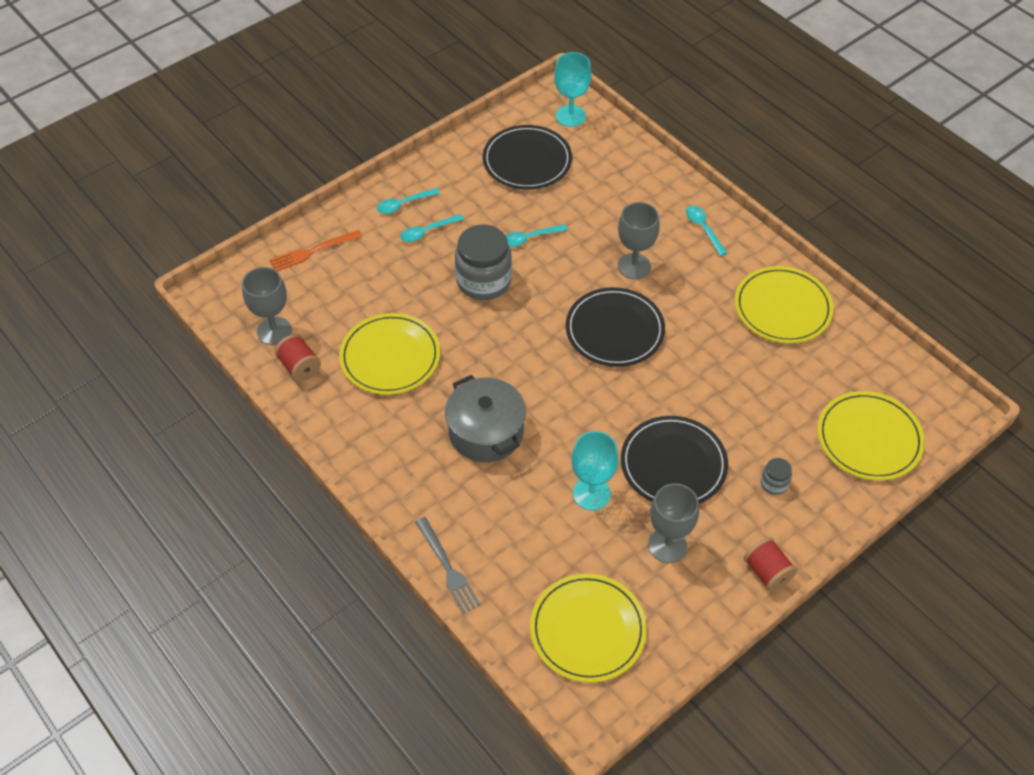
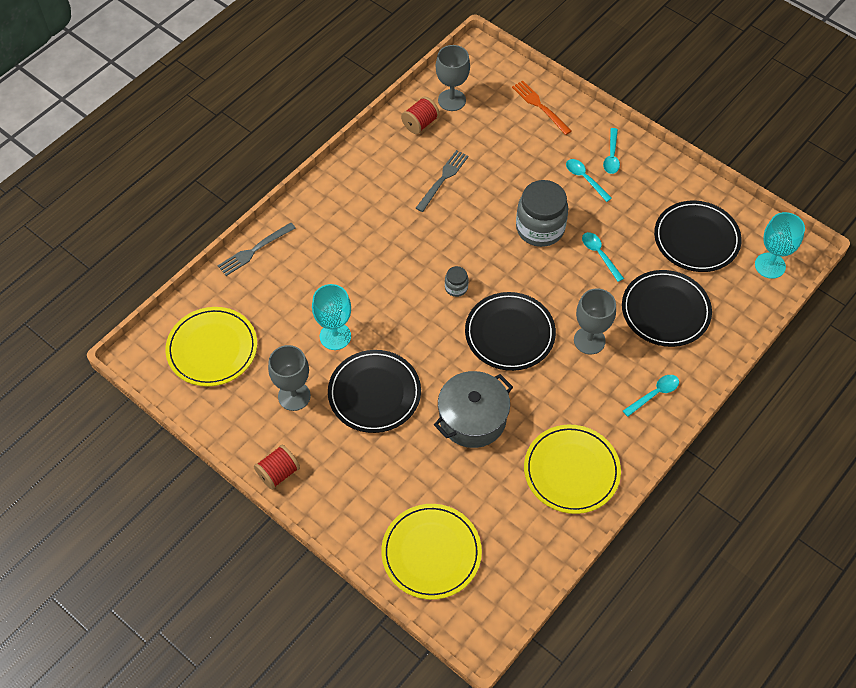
camera: 80 degrees right, 5 degrees up
yellow plate [339,313,440,395] -> grey fork [416,150,469,212]
turquoise spoon [377,188,440,214] -> turquoise spoon turned 135 degrees counterclockwise [603,128,620,174]
grey pot [445,375,526,462] -> grey pot moved to [434,371,513,448]
grey jar [760,458,792,495] -> grey jar moved to [445,266,469,297]
none -> black plate [622,270,712,347]

